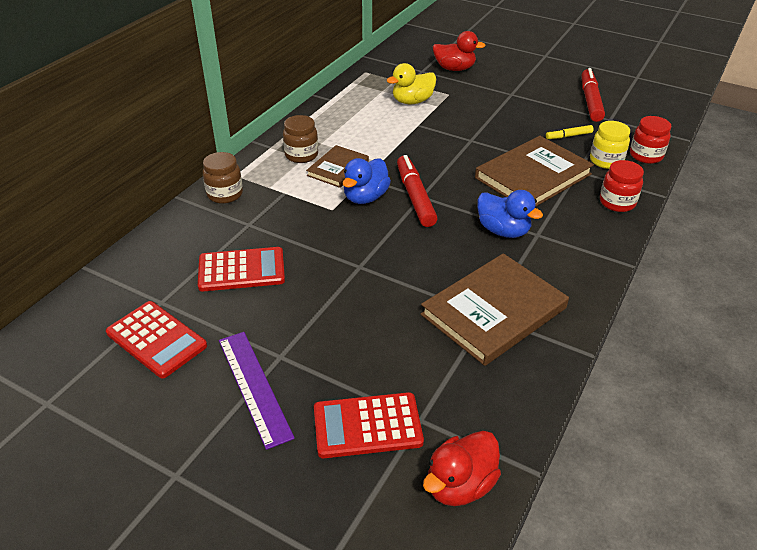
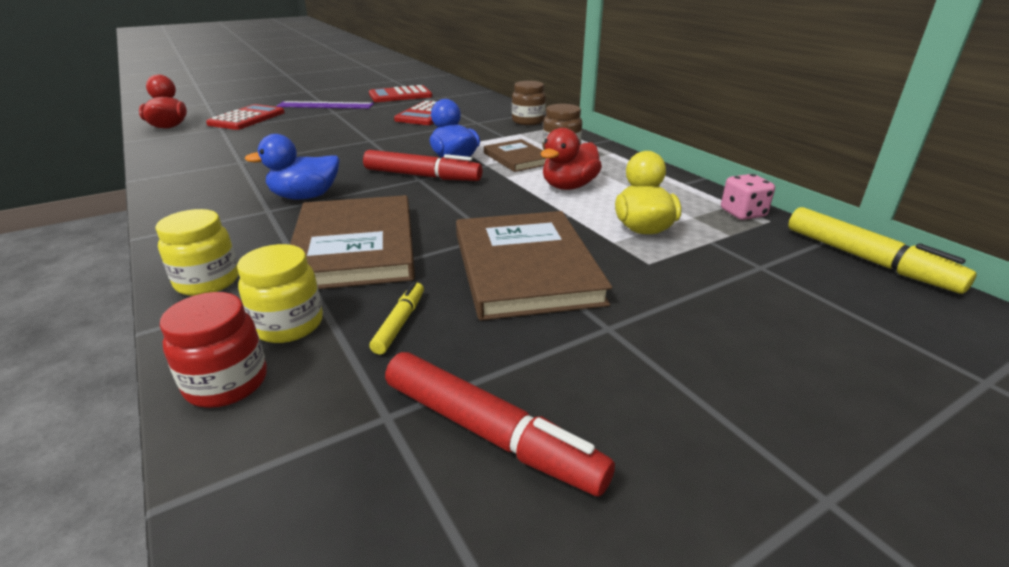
camera: 120 degrees right, 10 degrees down
brown book [421,253,569,366] -> brown book moved to [456,211,612,321]
red duck [433,31,486,71] -> red duck moved to [541,128,602,190]
red jar [600,160,644,212] -> yellow jar [155,209,239,296]
none -> pink dice [721,174,775,220]
none -> yellow marker [788,207,977,294]

